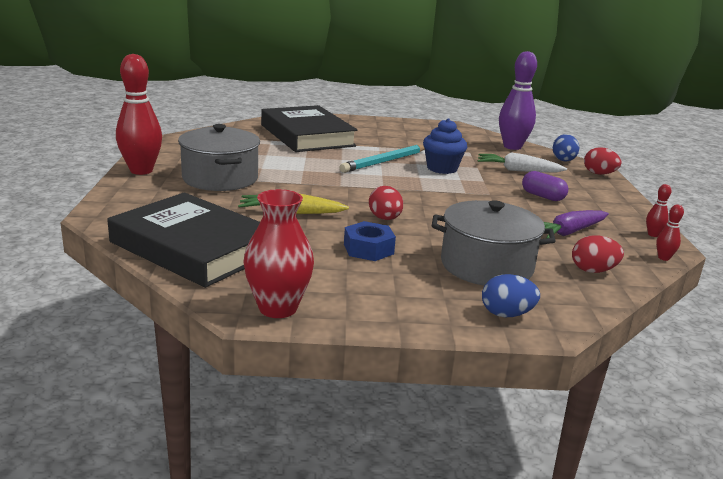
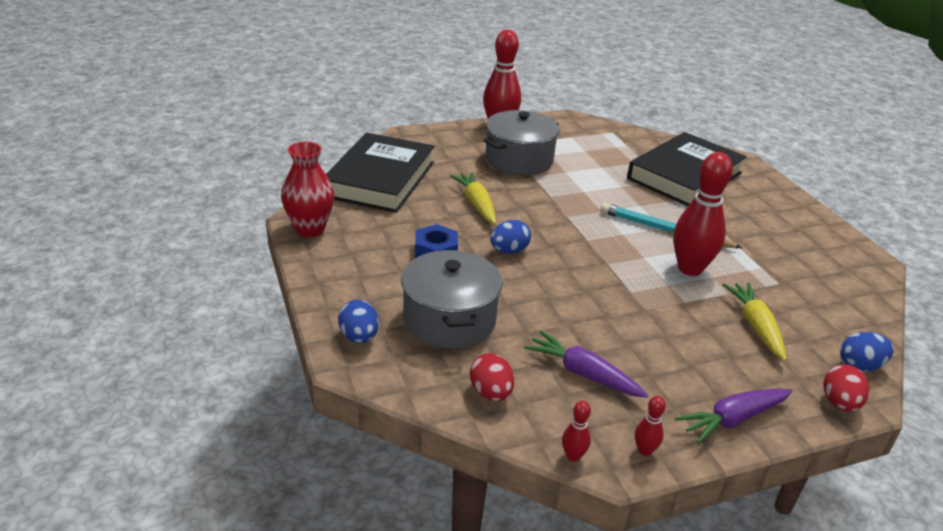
camera: 70 degrees right, 10 degrees up
red egg [369,186,403,220] -> blue egg [490,220,531,254]
blue cupcake [423,118,467,174] -> red bowling pin [673,152,733,276]
white carrot [477,152,567,172] -> yellow carrot [722,283,787,361]
purple bowling pin [499,51,537,150] -> none
purple capsule [522,171,568,201] -> none
none -> purple carrot [675,388,792,444]

